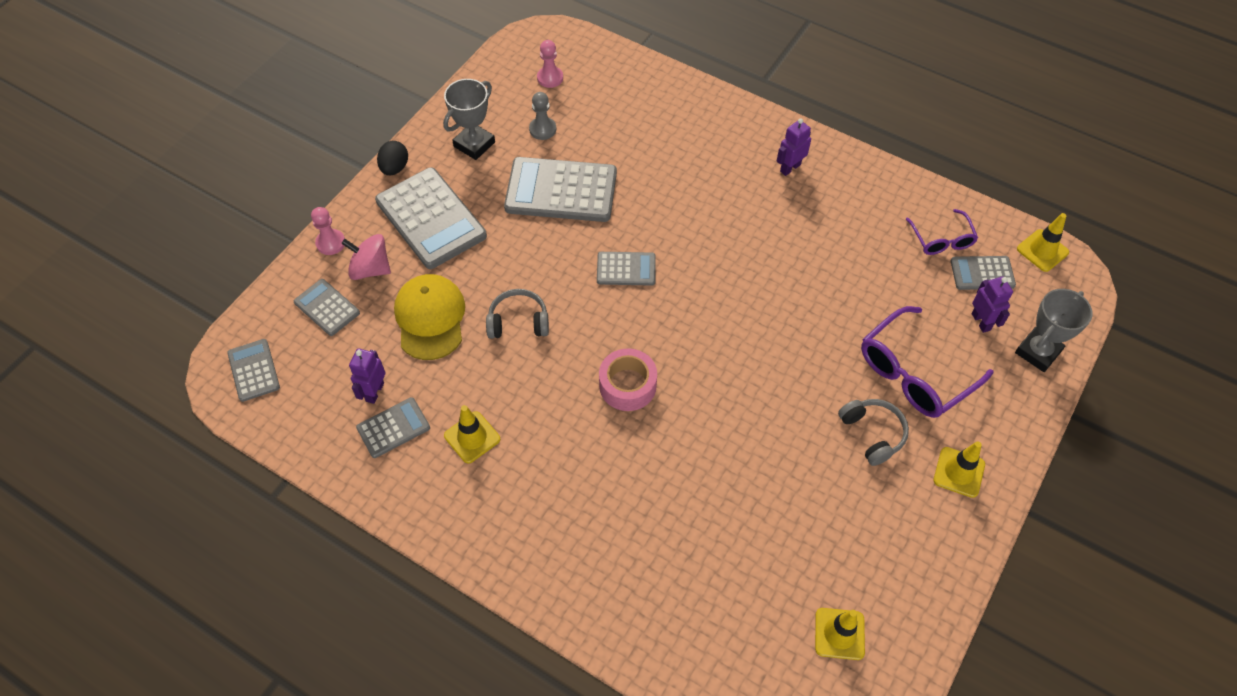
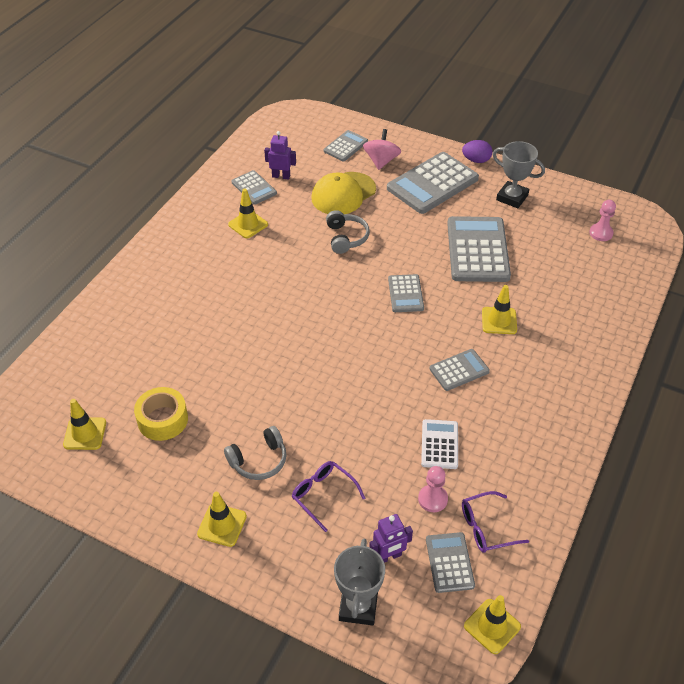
camera: 85 degrees right, 10 degrees down
grey calculator [227,339,280,402] -> grey calculator moved to [429,349,490,391]
pink pawn [311,207,345,255] -> pink pawn moved to [418,466,448,512]
black egg [377,141,408,175] -> purple egg [462,140,492,163]
yellow cap [394,274,465,360] -> yellow cap turned 150 degrees clockwise [311,172,376,214]
grey pawn [529,92,556,140] -> none
pink tape [599,348,657,411] -> none
purple robot [777,118,811,176] -> none
purple glasses [861,306,993,418] -> purple glasses [292,461,365,532], size x0.58
grey trophy [1015,289,1093,372] -> grey trophy turned 60 degrees clockwise [334,539,385,625]
none -> yellow tape [134,387,188,441]
none -> white calculator [421,419,458,469]
none -> yellow traffic cone [482,285,517,334]

